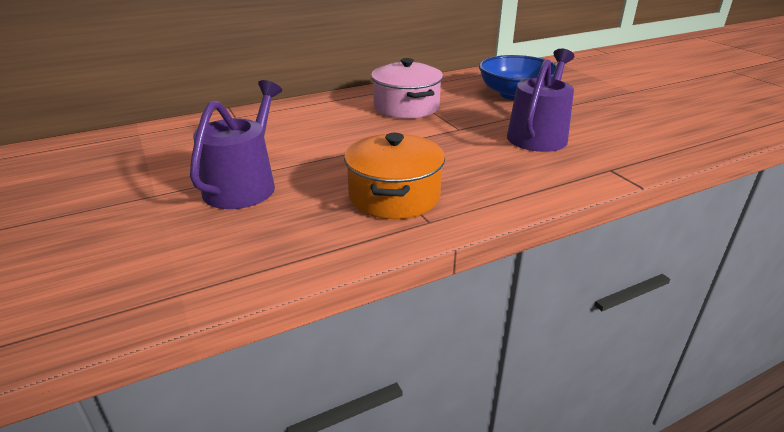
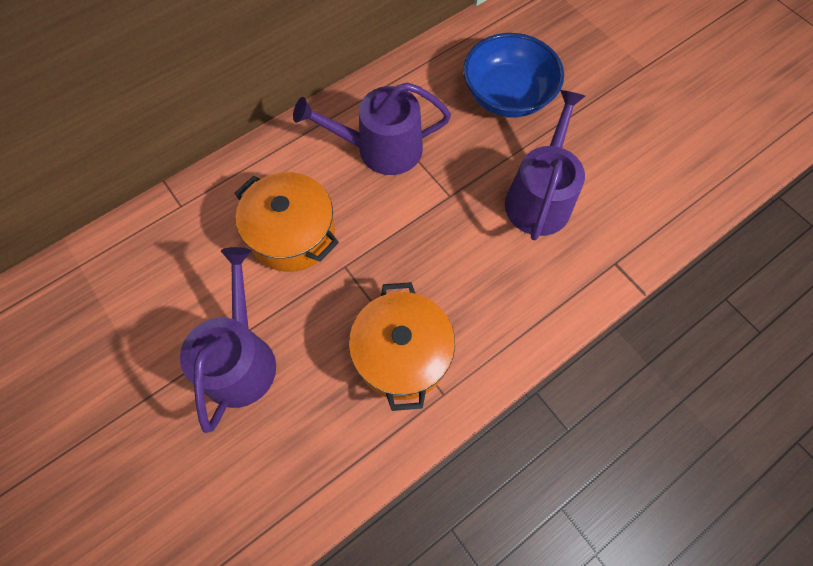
camera: 10 degrees left, 35 degrees up
pink pot [371,58,443,119] -> purple watering can [293,82,451,175]
none -> orange pot [235,172,339,272]

